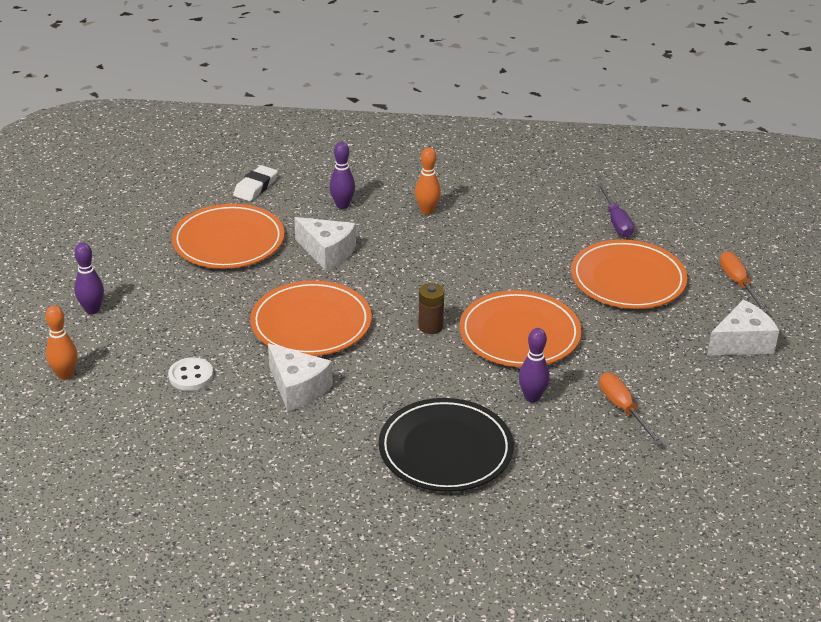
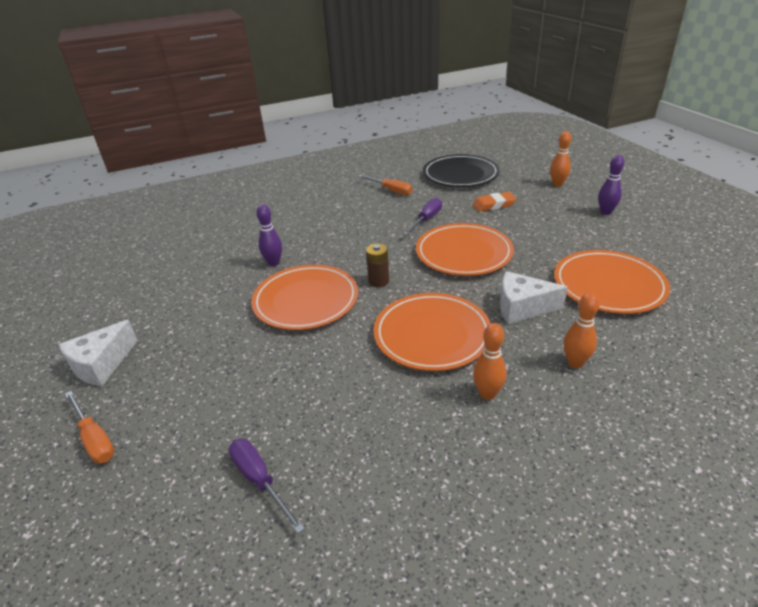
camera: 155 degrees right, 0 degrees up
white button [168,357,213,391] -> orange eraser [473,192,517,212]
white eraser [233,165,278,201] -> none
white cheese [268,344,333,411] -> purple screwdriver [403,198,442,235]
purple bowling pin [329,142,355,209] -> orange bowling pin [564,293,600,368]
black plate [379,398,514,492] -> black plate moved to [423,154,500,187]
orange plate [571,240,688,309] -> orange plate moved to [373,293,491,371]
orange screwdriver [599,373,663,445] -> orange screwdriver moved to [359,175,412,195]

